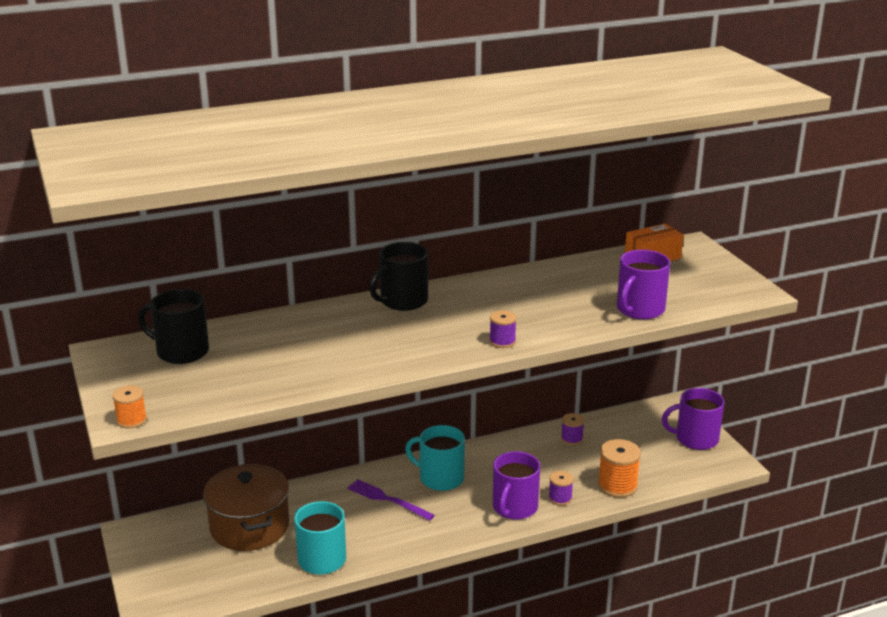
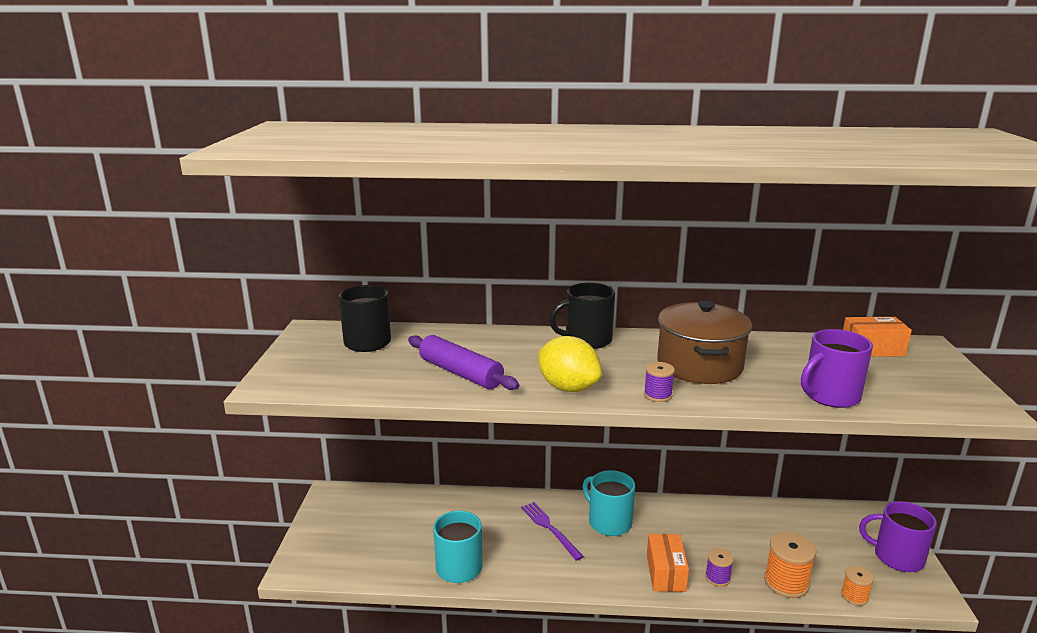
camera: 25 degrees right, 5 degrees down
orange spool [112,385,147,428] -> orange spool moved to [841,566,874,606]
brown pot [203,464,289,551] -> brown pot moved to [657,301,752,384]
purple mug [493,451,540,520] -> orange box [647,534,689,592]
purple spool [561,413,584,445] -> none
none -> purple rolling pin [408,335,519,390]
none -> yellow lemon [538,336,602,392]

